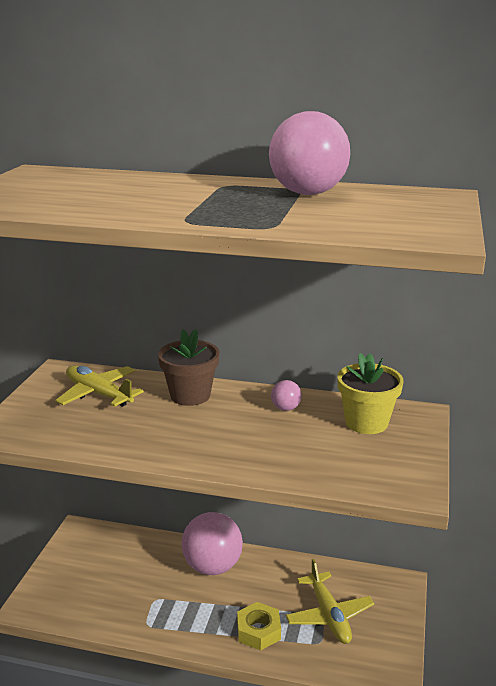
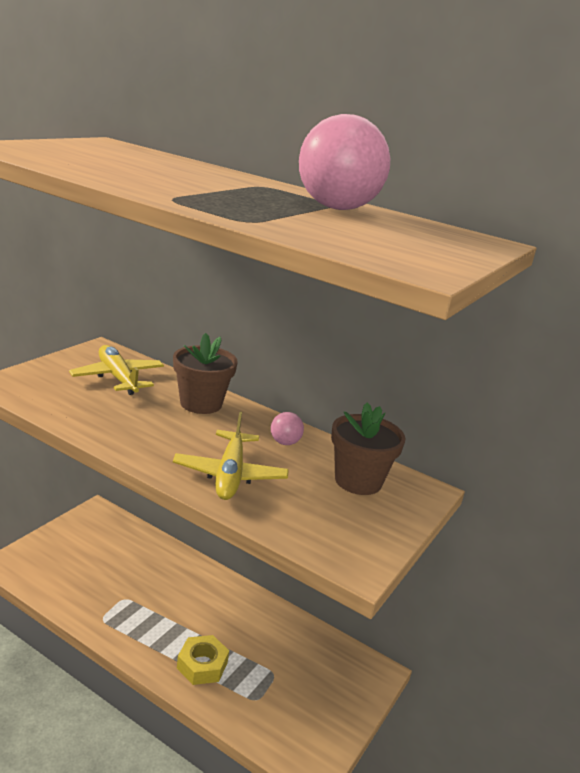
camera: 15 degrees right, 0 degrees up
pink ball [182,512,243,575] -> none
yellow plane [286,559,374,644] -> yellow plane moved to [173,411,289,500]
yellow flower pot [337,353,404,434] -> brown flower pot [331,402,406,495]

